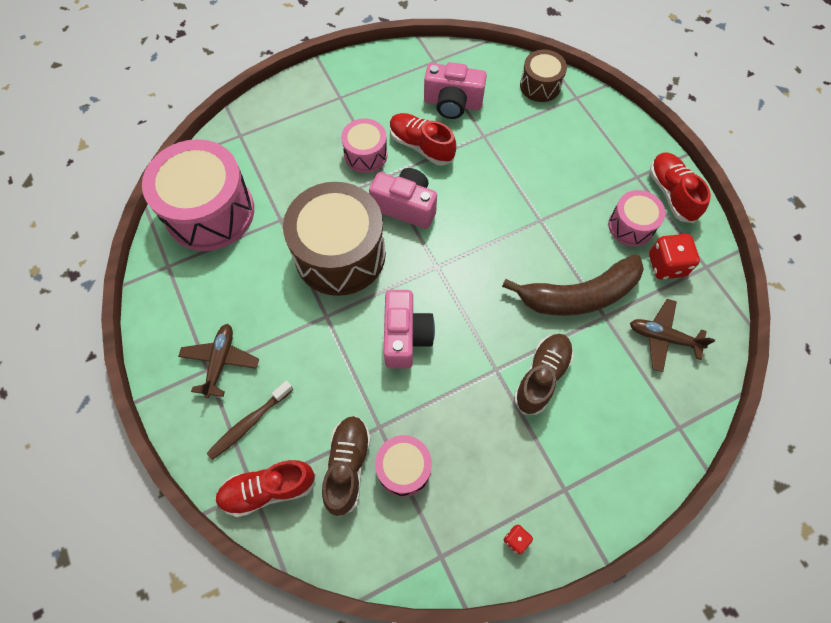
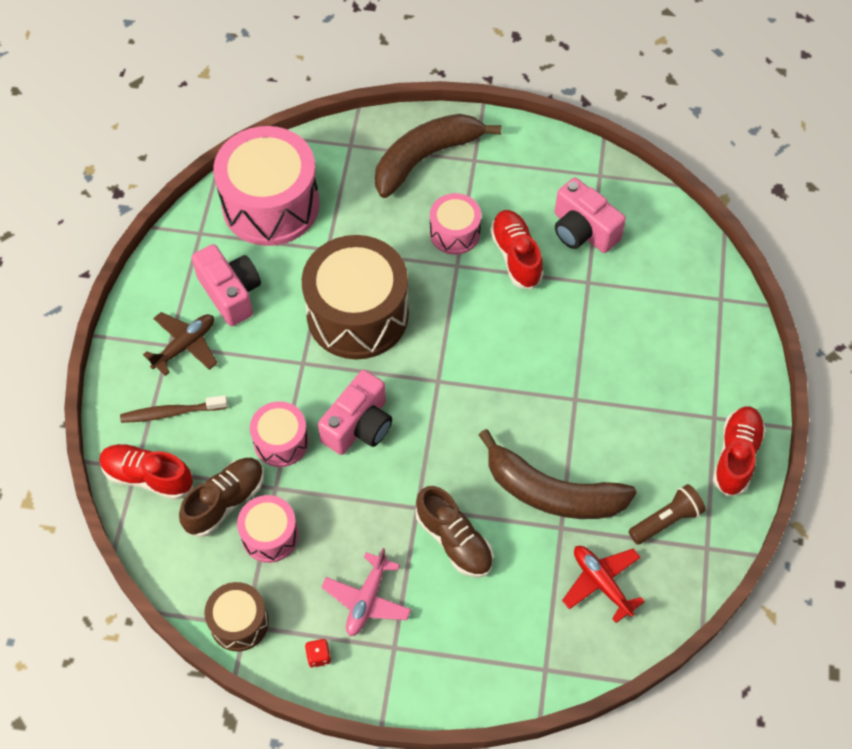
camera: 35 degrees right, 5 degrees down
pink camera [369,168,437,229] -> pink camera moved to [192,244,261,326]
brown shoe [514,334,574,415] -> brown shoe turned 75 degrees clockwise [416,486,493,578]
brown drum [520,50,567,102] -> brown drum moved to [204,582,269,651]
pink drum [608,190,666,246] -> pink drum moved to [250,401,309,467]
brown plane [630,299,715,372] -> red plane [562,546,645,623]
red dice [649,234,700,279] -> brown flashlight [629,484,706,545]
none -> pink plane [321,548,411,636]
none -> brown banana [375,114,502,198]

